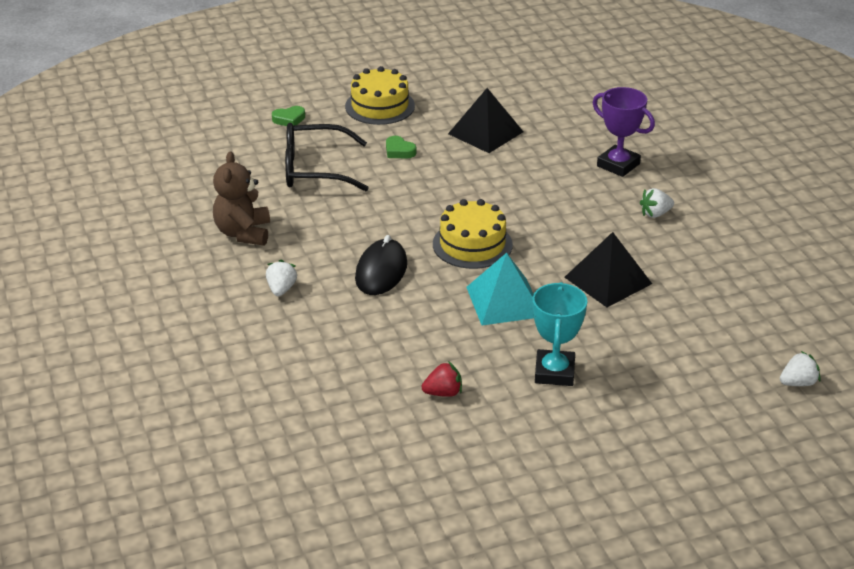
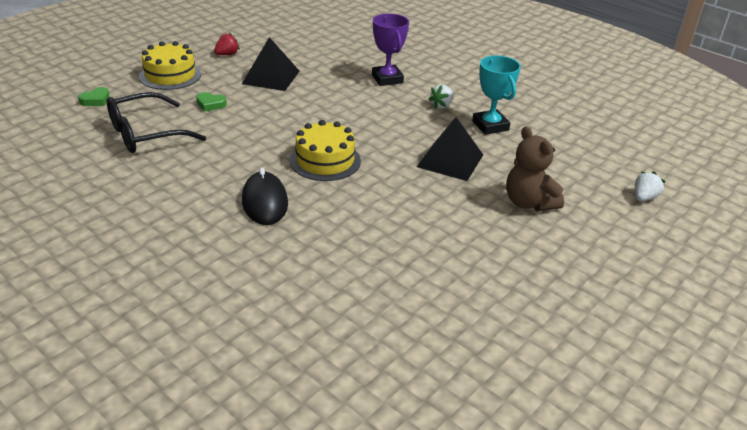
camera: 30 degrees left, 0 degrees up
brown teddy bear [213,151,270,246] -> brown teddy bear moved to [506,126,564,211]
white strawberry [266,260,297,296] -> none
red strawberry [422,361,462,397] -> red strawberry moved to [214,33,240,55]
turquoise pyramid [466,253,534,325] -> none
turquoise trophy [532,282,587,386] -> turquoise trophy moved to [472,55,521,135]
purple trophy [593,87,655,177] -> purple trophy turned 60 degrees clockwise [372,14,409,86]

